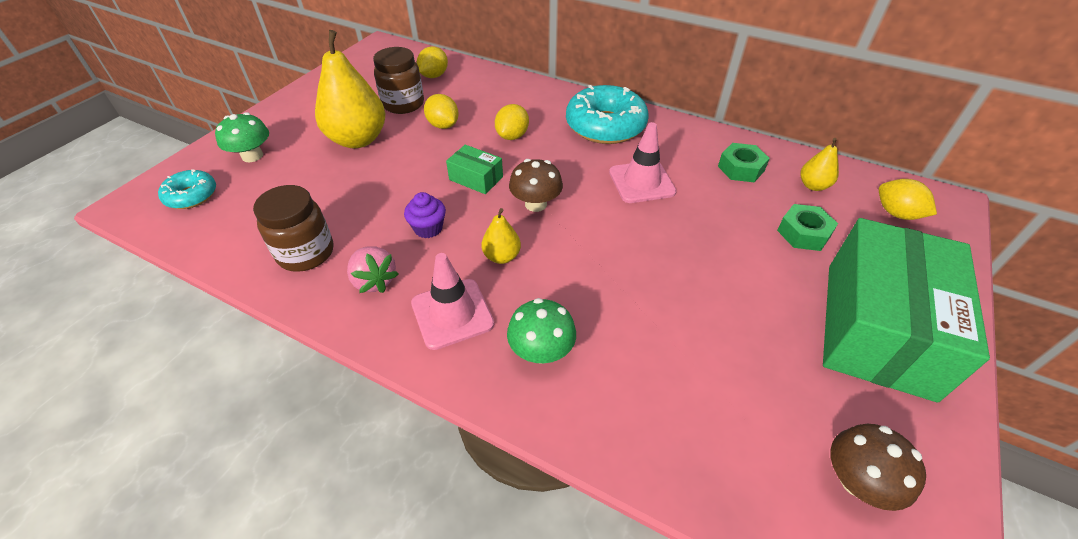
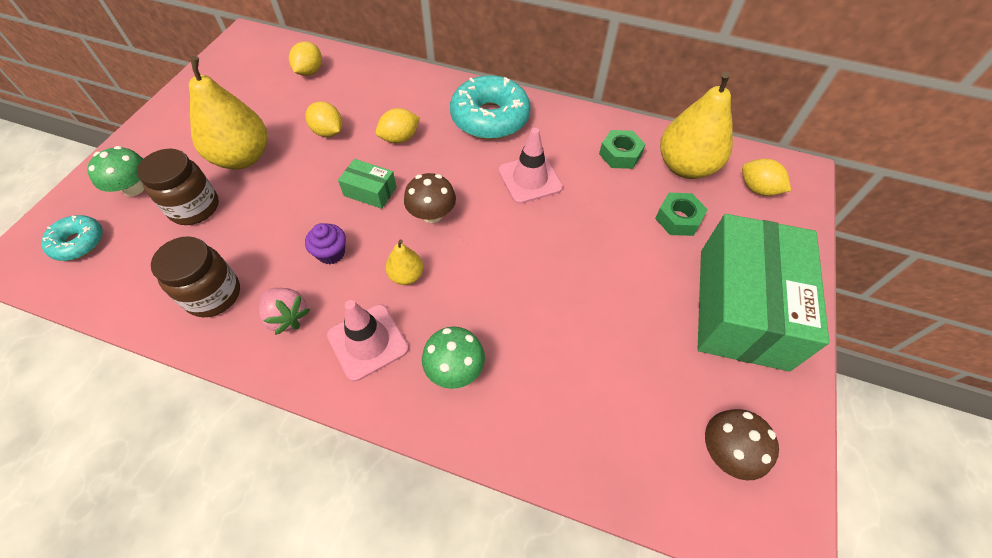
camera: 10 degrees left, 10 degrees up
brown jar [373,47,424,114] -> brown jar moved to [137,149,219,225]
yellow lemon [495,104,529,140] -> yellow lemon turned 45 degrees clockwise [376,108,420,143]
yellow pear [800,138,839,191] -> yellow pear [660,71,733,179], size x2.09

